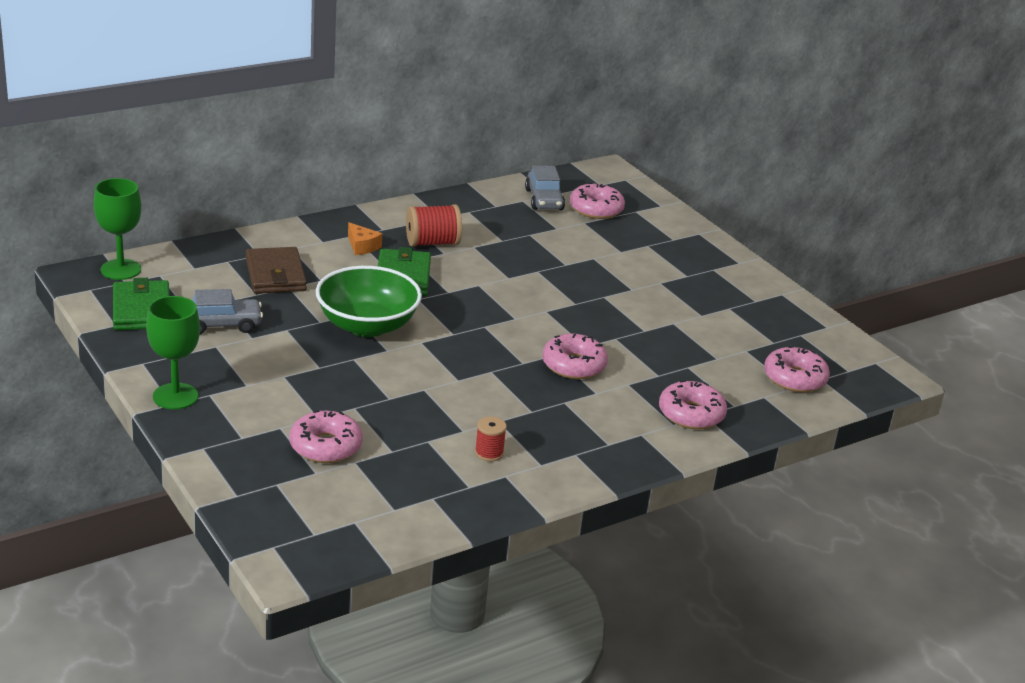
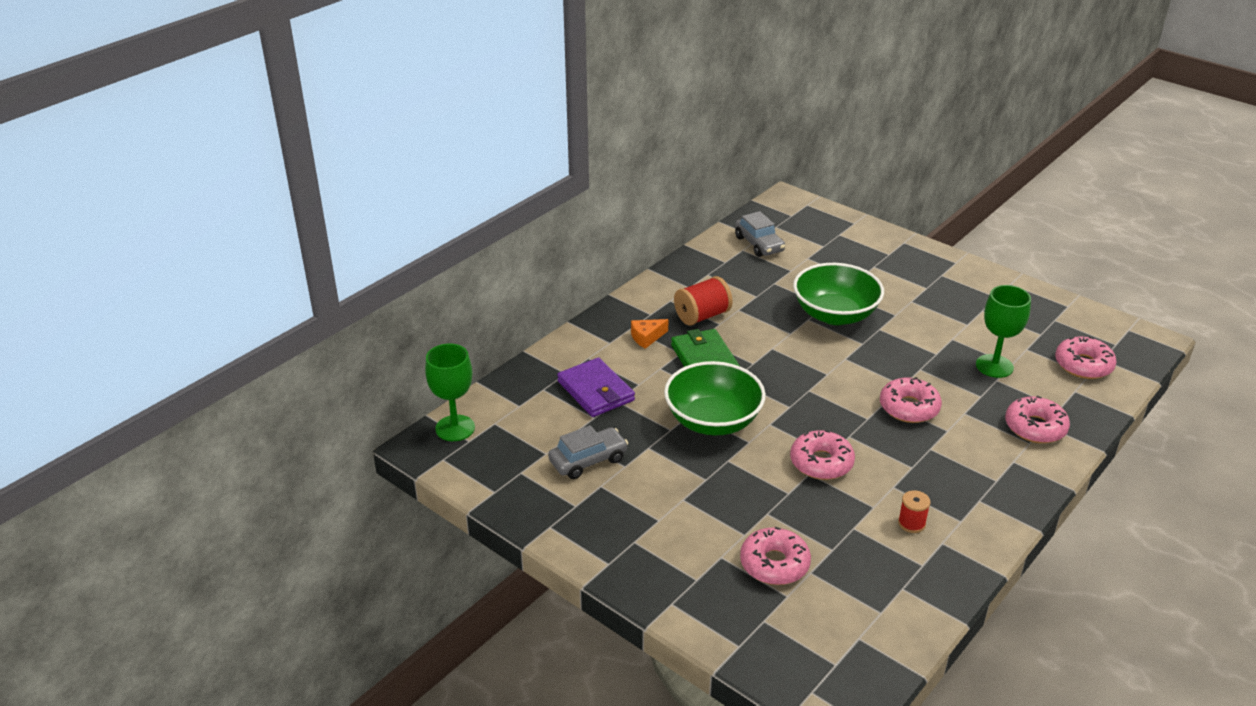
camera: 15 degrees left, 5 degrees up
green wallet [113,278,170,330] -> none
green goblet [146,296,200,410] -> green goblet moved to [976,285,1031,378]
brown wallet [246,247,307,294] -> purple wallet [557,357,635,417]
orange cheese [348,222,382,255] -> orange cheese turned 120 degrees clockwise [631,319,669,349]
pink donut [570,183,625,219] -> pink donut moved to [790,430,855,480]
none -> green bowl [793,263,884,325]

